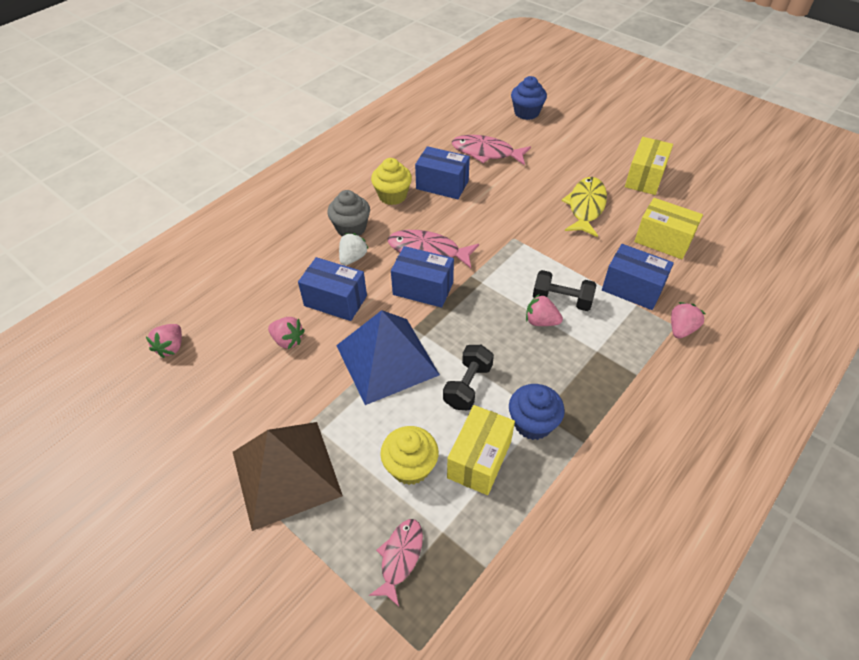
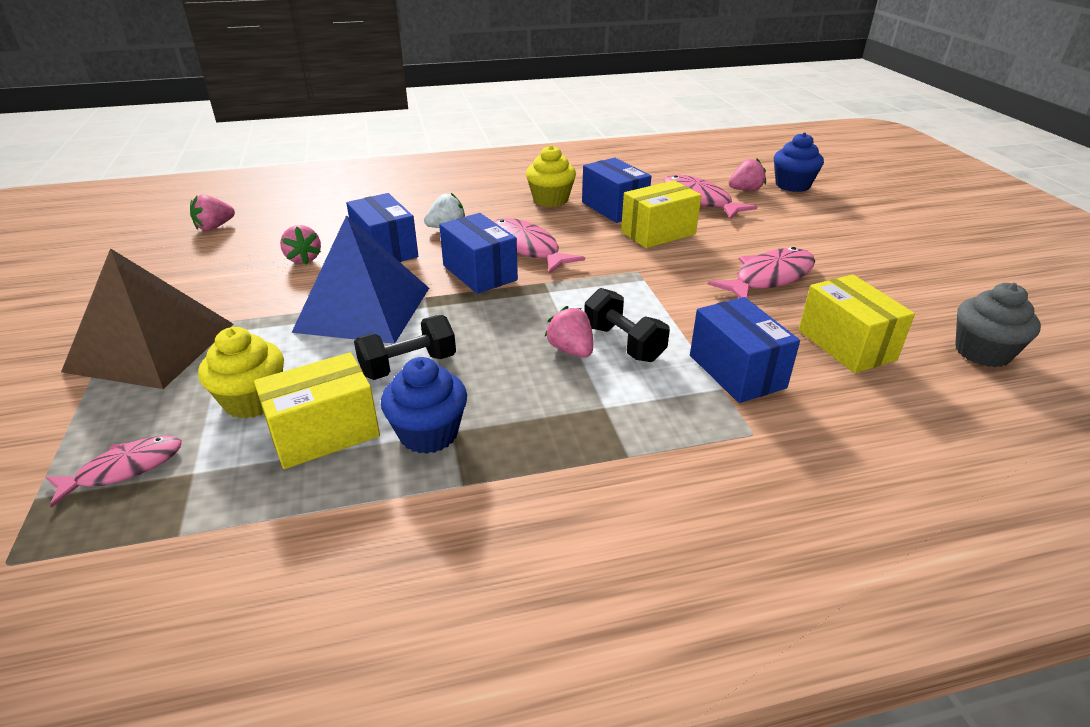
camera: 35 degrees right, 15 degrees down
grey cupcake [327,190,370,236] -> grey cupcake moved to [955,283,1041,367]
yellow fish [562,177,607,237] -> pink fish [708,247,815,298]
yellow box [625,137,673,195] -> yellow box moved to [621,180,701,248]
pink strawberry [671,302,706,339] -> pink strawberry moved to [729,158,766,191]

